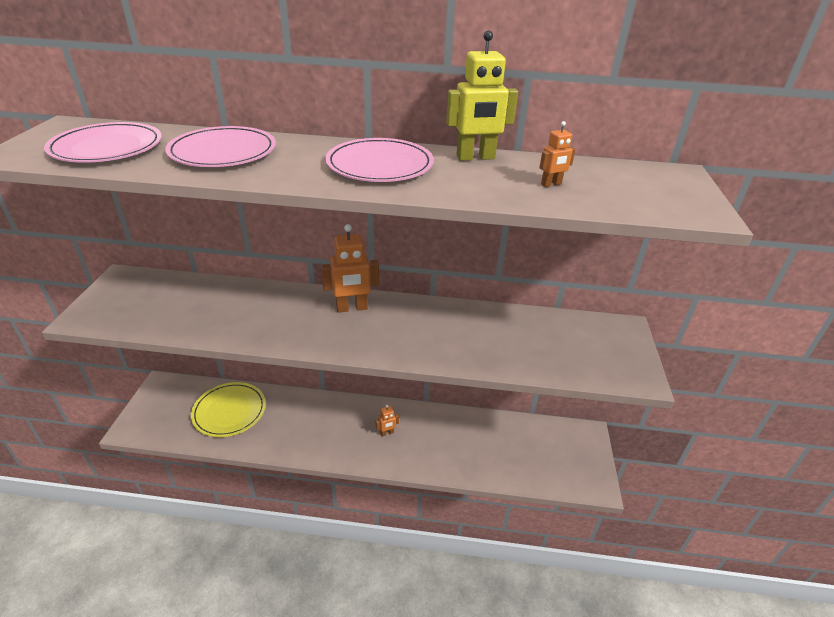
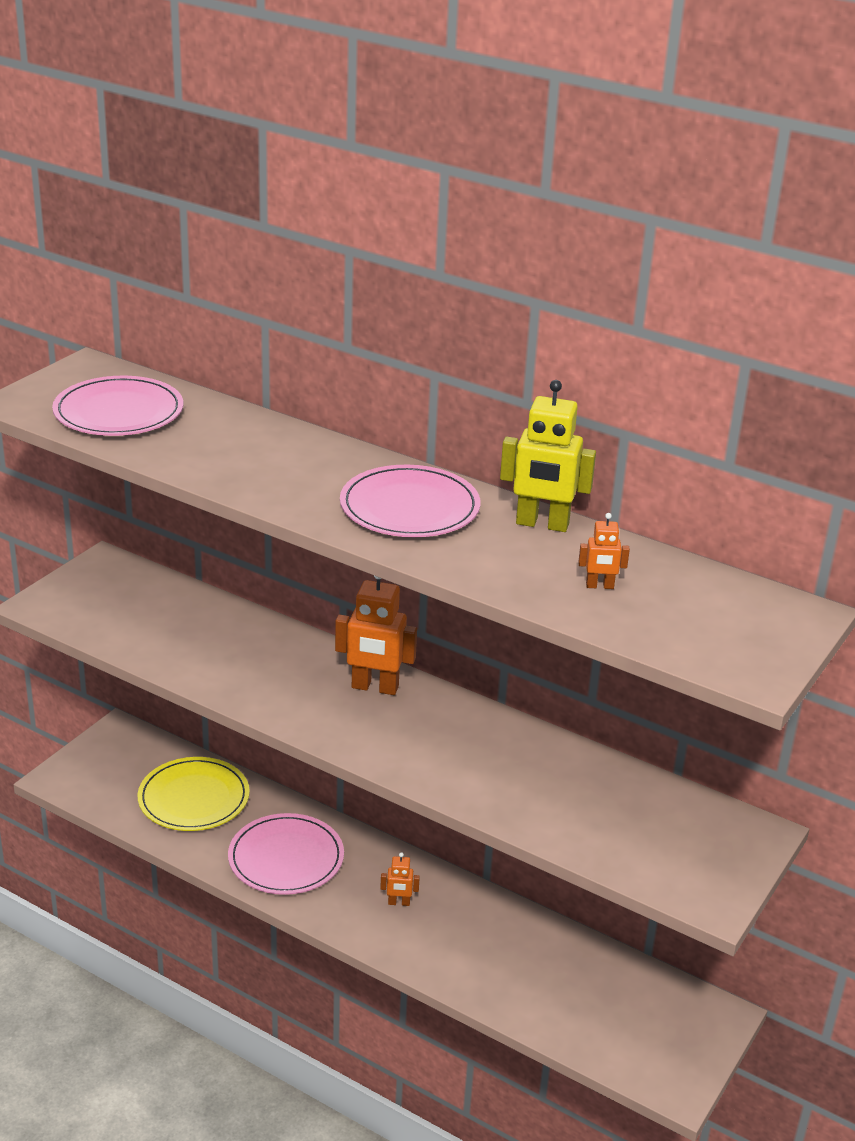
camera: 25 degrees right, 5 degrees down
pink plate [165,126,276,167] -> pink plate moved to [228,813,344,895]

